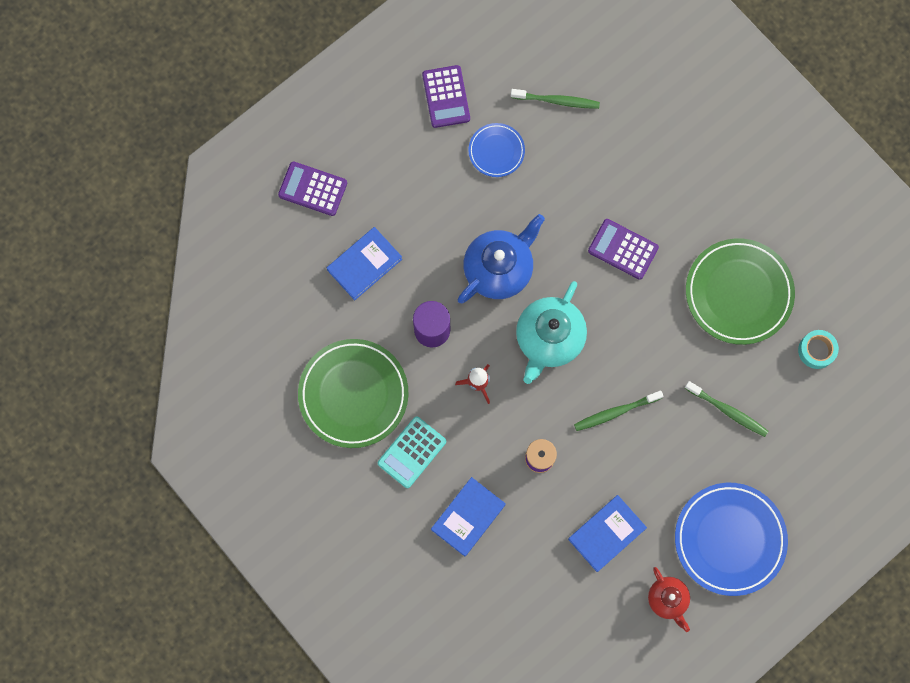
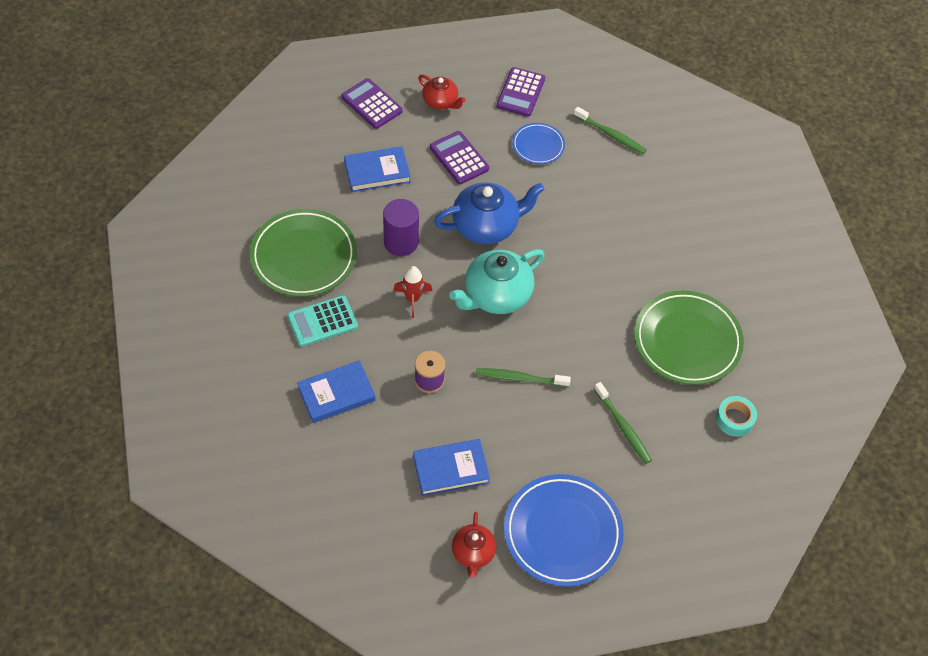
camera: 25 degrees right, 20 degrees down
purple calculator [588,219,659,280] -> purple calculator moved to [430,131,489,184]
none -> red teapot [418,74,466,110]

